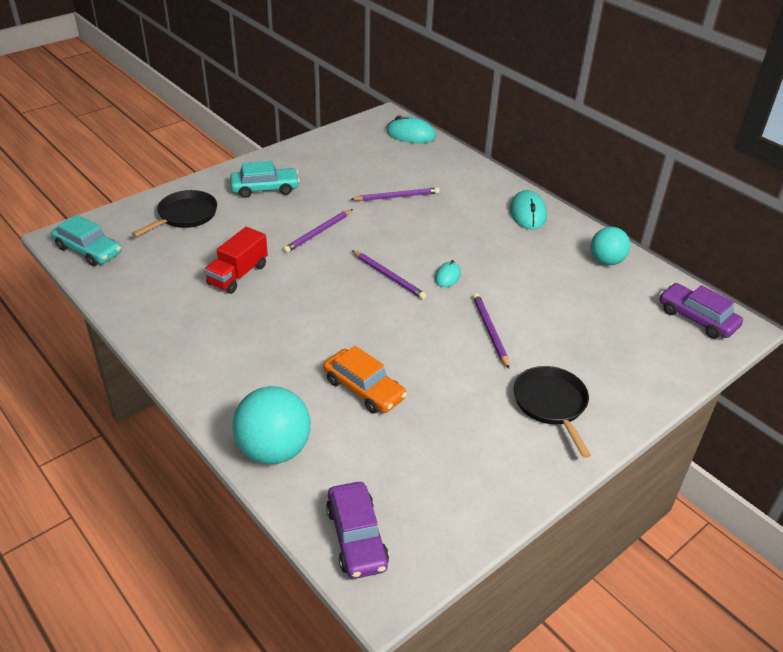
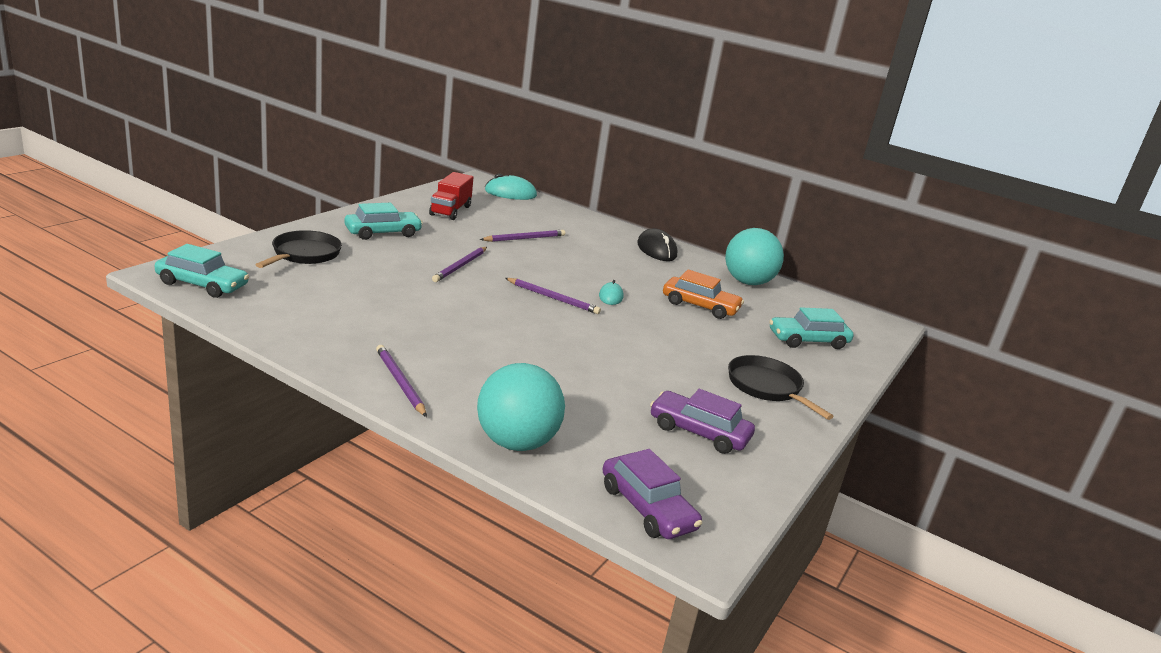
camera: 20 degrees left, 15 degrees down
red truck [204,227,268,294] -> red truck moved to [429,172,473,220]
orange car [323,346,407,414] -> orange car moved to [663,270,744,319]
purple pencil [473,293,509,369] -> purple pencil moved to [376,345,427,417]
turquoise mouse [510,190,547,230] -> black mouse [637,228,677,261]
turquoise ball [591,227,630,265] -> turquoise ball [725,228,784,285], size x1.52
purple car [660,283,743,339] -> purple car moved to [650,389,755,454]
none -> turquoise car [769,307,854,349]

